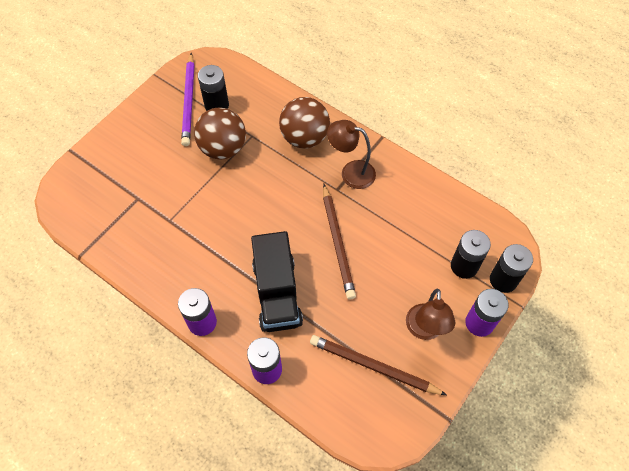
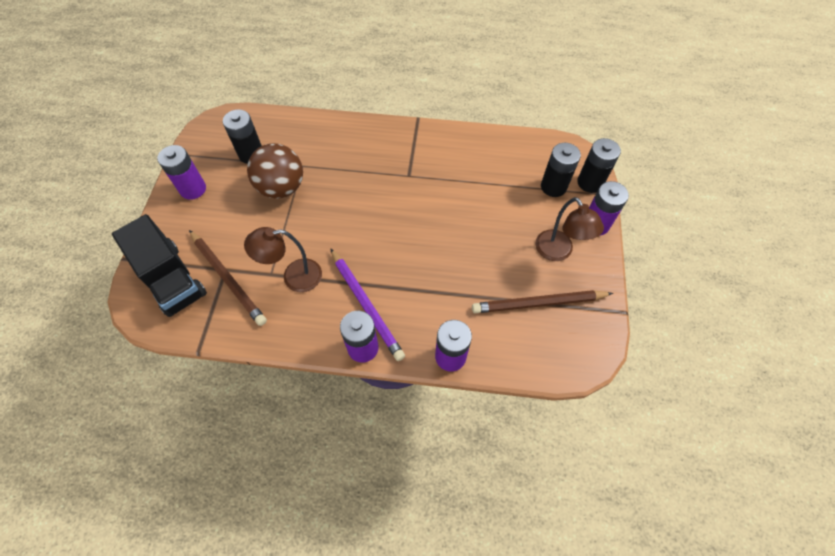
camera: 30 degrees left, 0 degrees up
purple pencil [181,53,194,146] -> purple pencil moved to [330,248,405,361]
black truck [251,231,303,332] -> black truck moved to [112,214,207,317]
brown ball [279,97,330,149] -> none
brown pencil [323,184,356,300] -> brown pencil moved to [189,230,267,326]
brown lamp [327,120,376,189] -> brown lamp moved to [244,227,322,292]
none -> purple battery [157,145,206,200]

